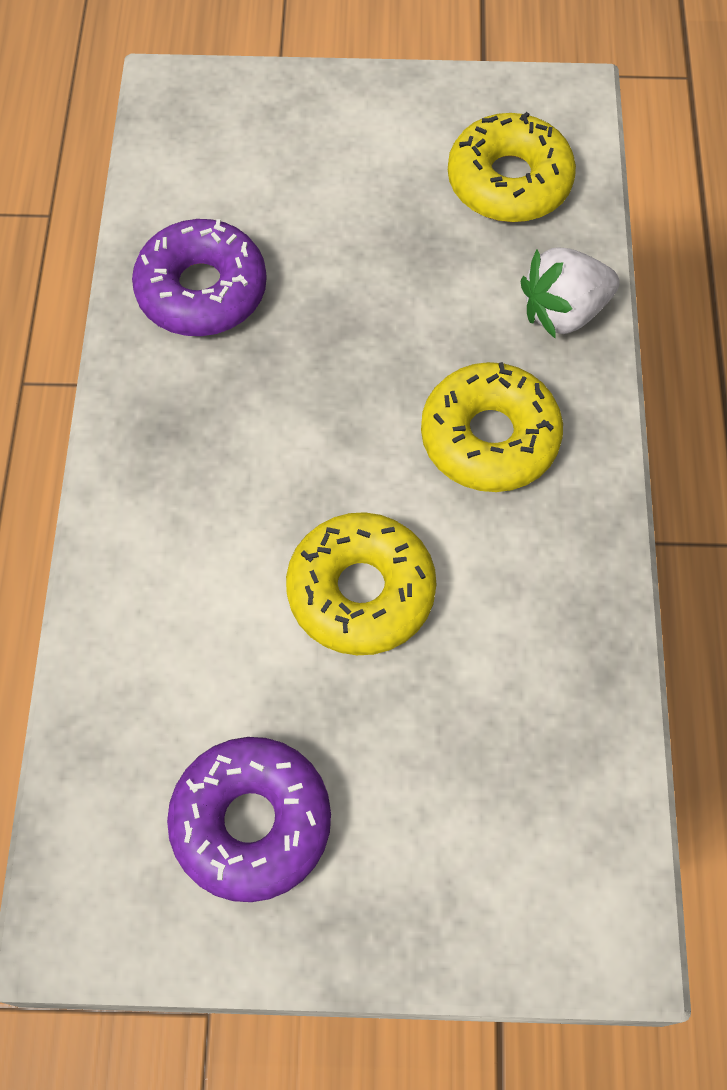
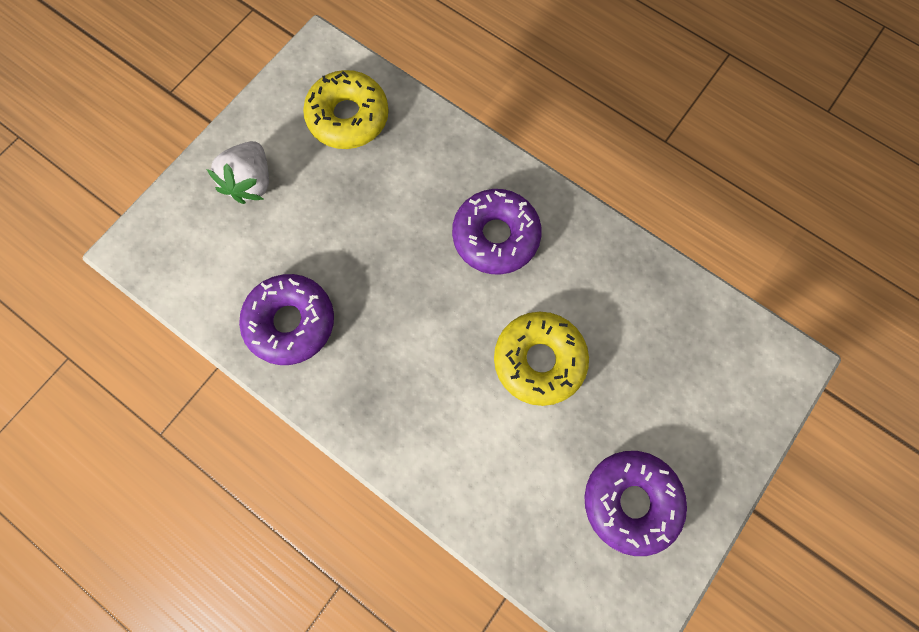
camera: 55 degrees left, 10 degrees up
yellow donut [421,362,563,492] -> purple donut [452,189,542,275]
white strawberry [521,247,620,338] -> white strawberry moved to [207,141,269,204]

